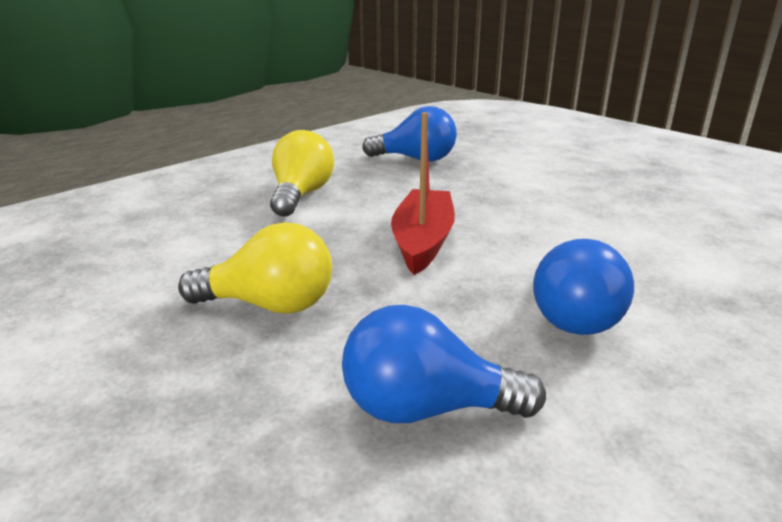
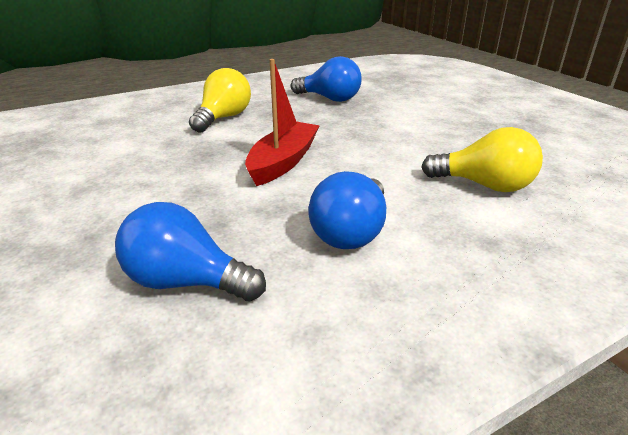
camera: 15 degrees right, 5 degrees up
yellow light bulb [178,222,332,313] -> yellow light bulb moved to [421,127,543,192]

